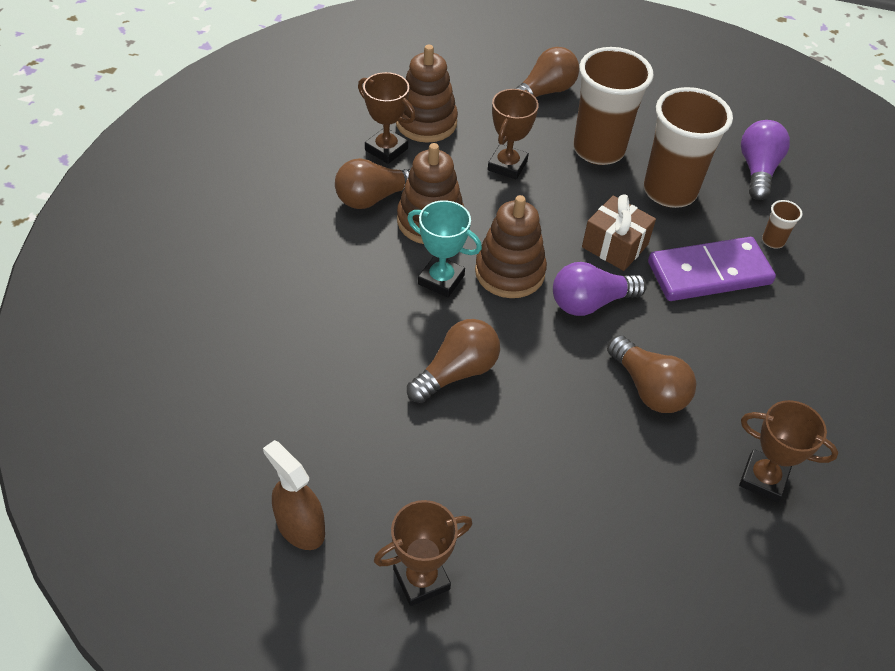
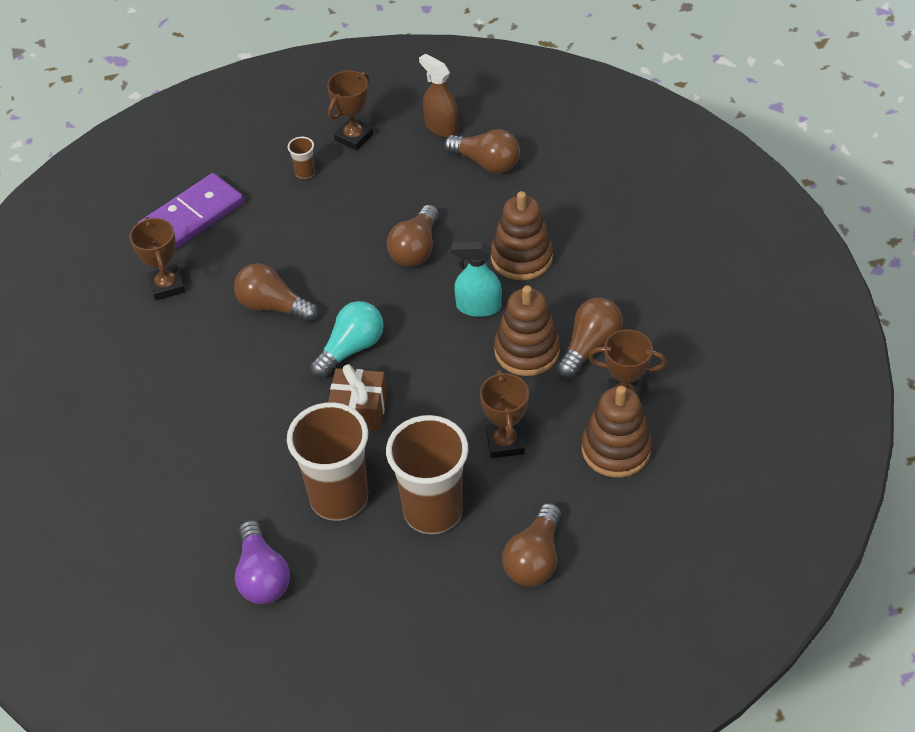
camera: 155 degrees right, 0 degrees up
brown spray bottle [263,440,325,550] -> brown spray bottle turned 150 degrees counterclockwise [419,53,458,137]
turquoise trophy [407,200,482,297] -> turquoise spray bottle [451,242,502,317]
brown stacking toy [475,195,547,298] -> brown stacking toy moved to [491,191,553,281]
purple light bulb [553,262,647,316] -> turquoise light bulb [310,301,384,378]
purple domino [648,237,776,301] -> purple domino moved to [137,173,244,250]
brown trophy [739,400,838,503] -> brown trophy turned 75 degrees clockwise [129,217,185,301]
brown cup [762,200,802,249] -> brown cup moved to [288,137,315,179]
none -> brown light bulb [444,129,520,174]

